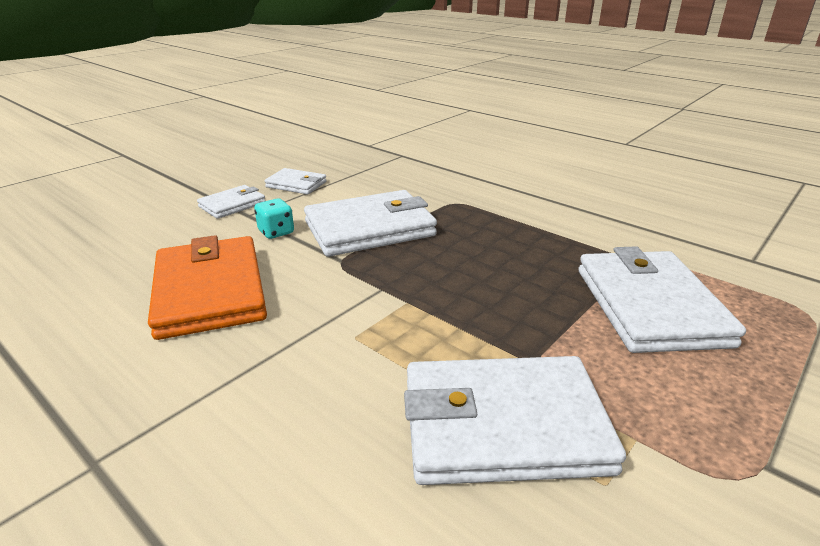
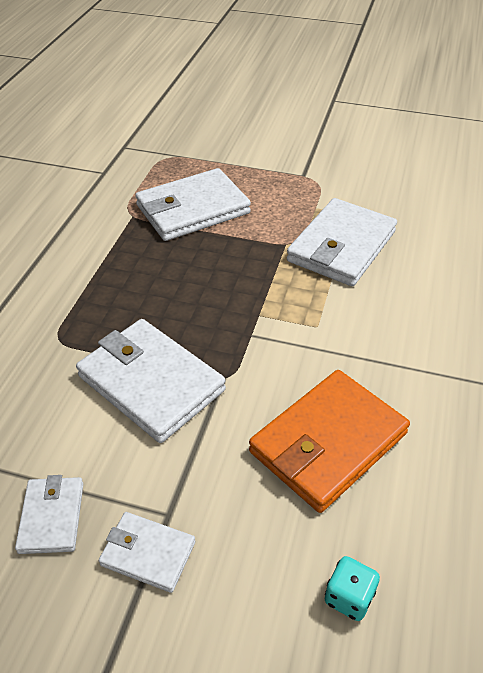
camera: 115 degrees left, 15 degrees up
turquoise dice [254,198,294,239] -> turquoise dice moved to [325,556,380,621]
white wallet [404,356,626,485] -> white wallet turned 60 degrees clockwise [287,198,397,286]

